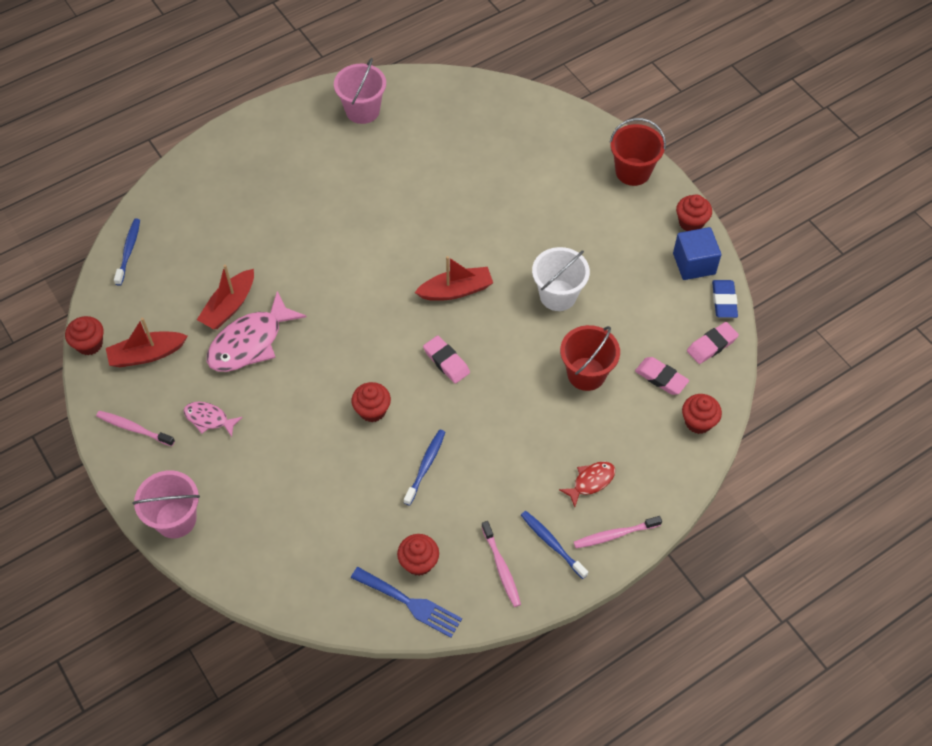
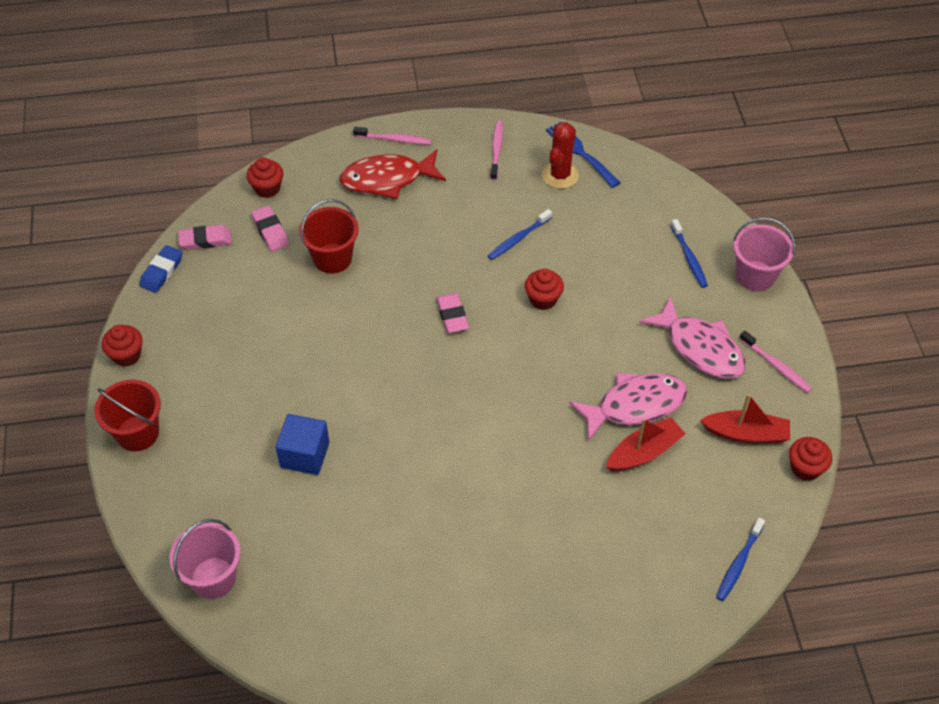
camera: 155 degrees left, 5 degrees down
pink fish [183,402,243,437] -> pink fish [640,296,746,379], size x1.89
pink bucket [334,58,386,124] -> pink bucket moved to [169,519,241,599]
red cupcake [397,534,439,576] -> red cactus [542,122,579,189]
red boat [414,256,493,301] -> none
blue toothbrush [521,511,588,579] -> blue toothbrush moved to [671,219,708,288]
white bucket [532,247,590,311] -> none
red fish [559,461,615,507] -> red fish [340,149,446,199], size x1.89
blue cube [673,227,721,280] -> blue cube moved to [276,414,329,475]

